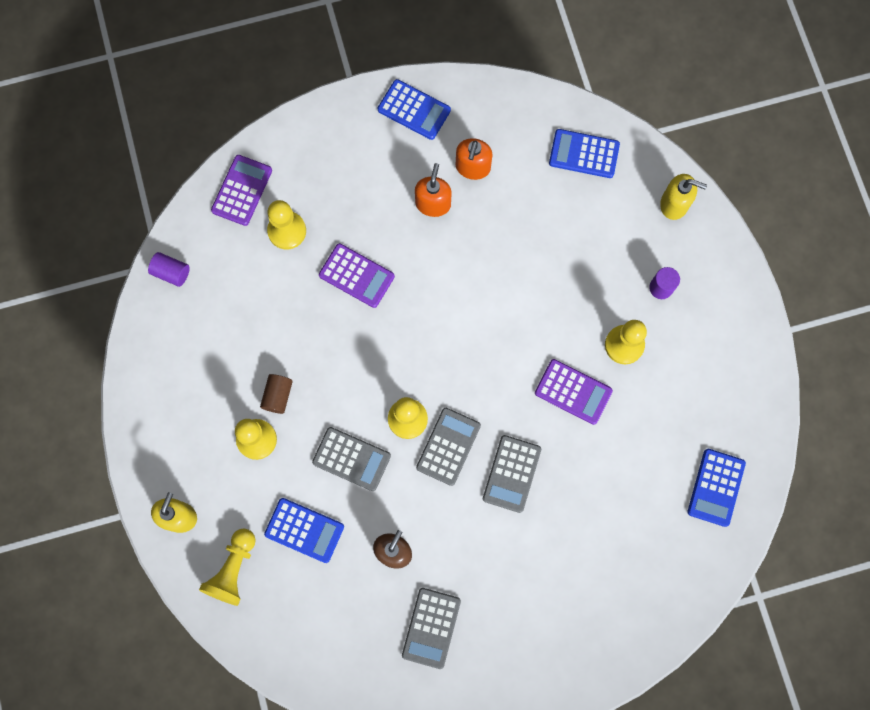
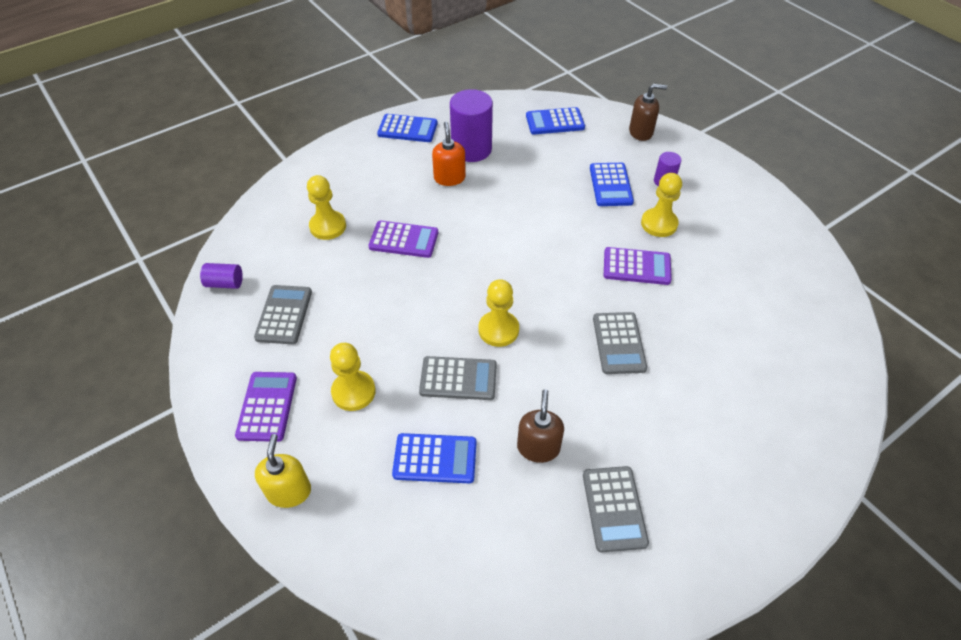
camera: 20 degrees left, 25 degrees down
yellow pawn [199,529,256,606] -> none
purple calculator [211,155,272,226] -> purple calculator moved to [235,372,297,442]
brown cylinder [260,374,293,414] -> none
grey calculator [416,408,481,486] -> grey calculator moved to [254,285,312,344]
orange soap dispenser [456,138,493,180] -> purple cylinder [450,89,493,162]
yellow soap dispenser [660,174,707,220] -> brown soap dispenser [629,84,667,141]
blue calculator [687,449,746,527] -> blue calculator moved to [590,163,634,206]

